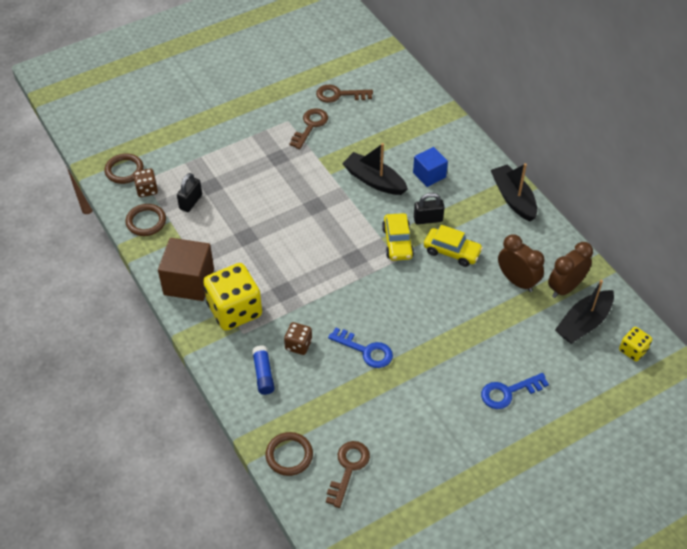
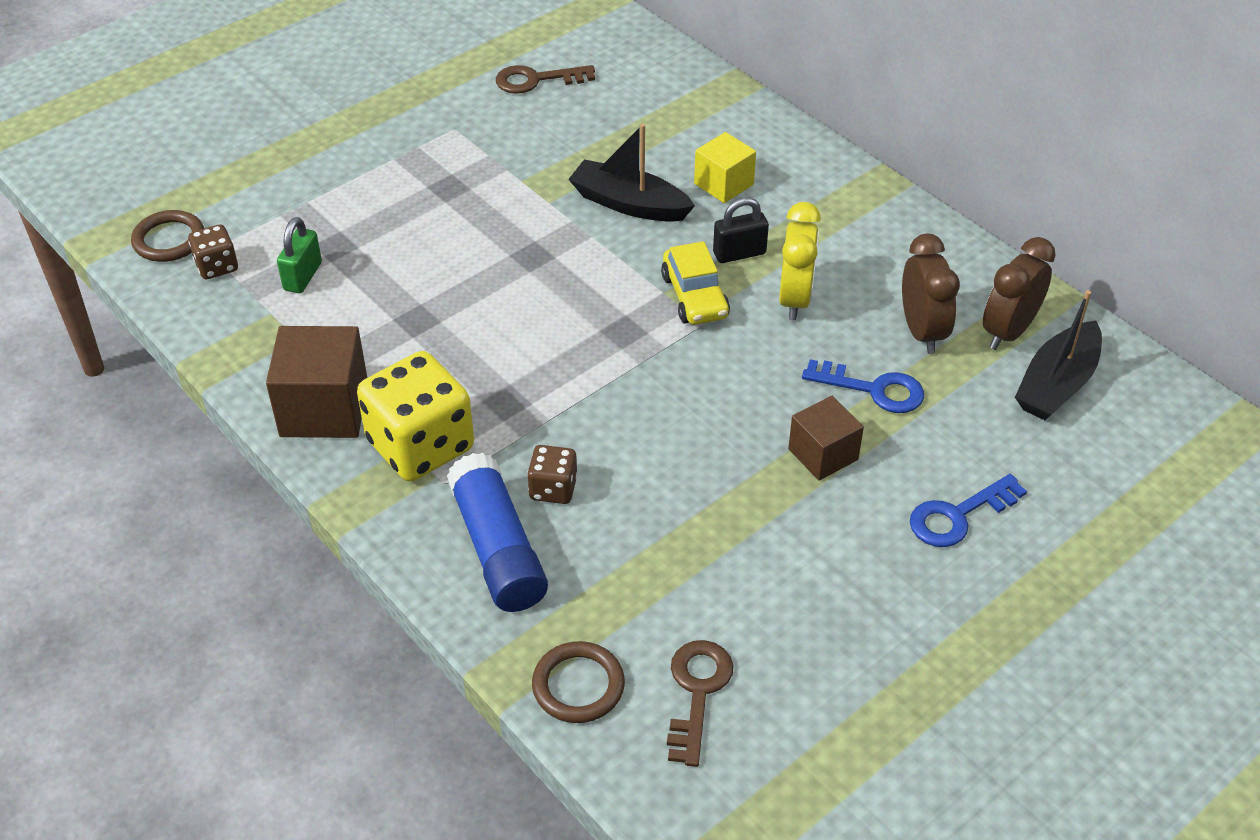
camera: 10 degrees left, 5 degrees down
brown ring [126,204,166,236] -> none
black padlock [177,173,202,212] -> green padlock [277,217,322,293]
blue glue stick [252,345,275,395] -> blue glue stick [447,453,548,612], size x1.78
brown key [290,108,328,149] -> none
blue key [328,328,393,368] -> blue key moved to [802,359,924,413]
blue cube [413,147,448,187] -> yellow cube [694,132,756,203]
yellow car [424,225,483,267] -> yellow clock [779,202,821,320]
black boat [491,163,537,221] -> none
brown clock [498,234,545,292] -> brown clock turned 45 degrees clockwise [902,234,960,354]
yellow dice [619,327,652,361] -> none
none -> brown cube [788,396,864,481]

